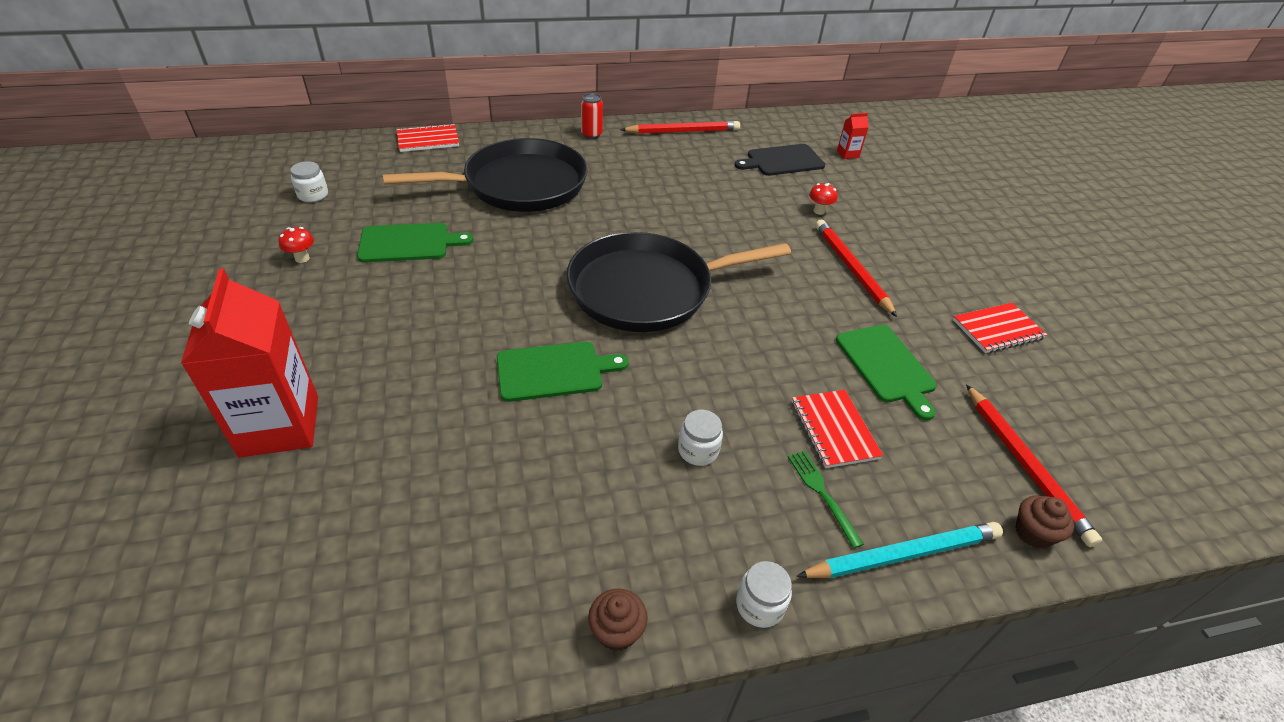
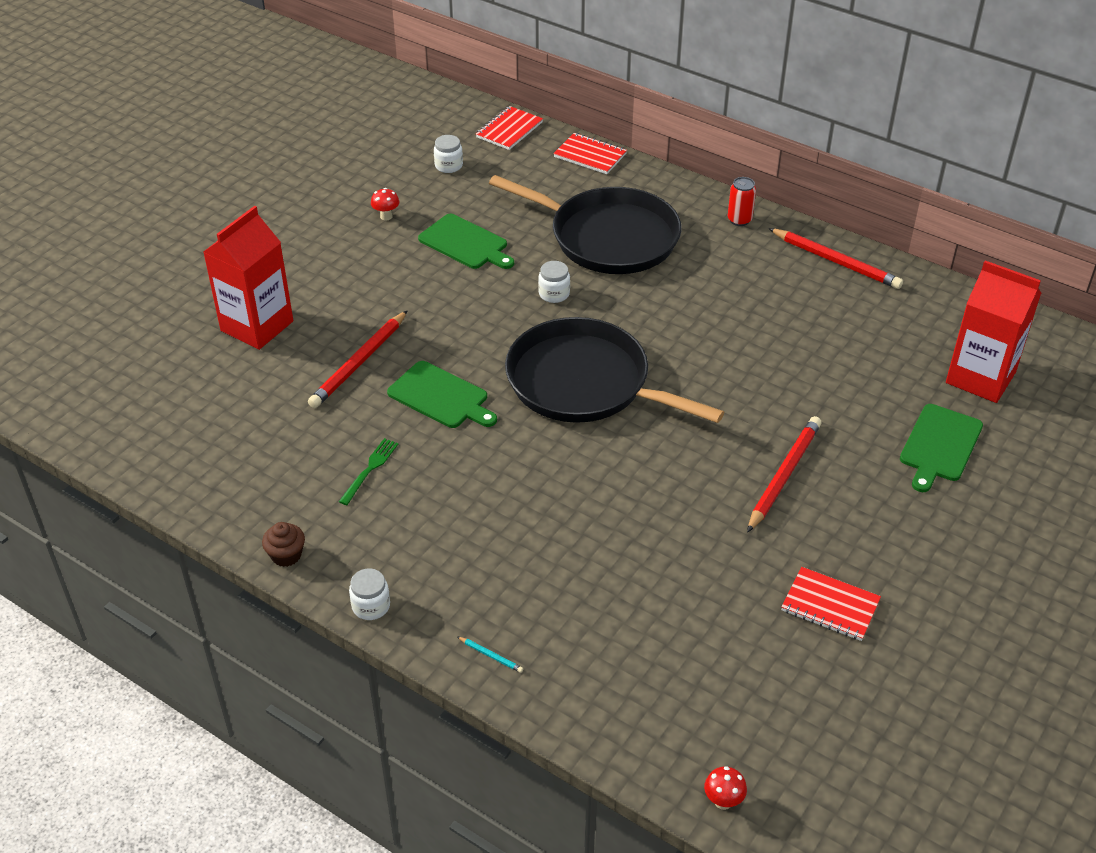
camera: 50 degrees right, 0 degrees up
white jar [678,410,723,466] -> white jar moved to [538,261,570,303]
black cutting board [735,144,825,176] -> none
green fork [788,450,864,548] -> green fork moved to [339,438,398,505]
red notebook [792,390,883,468] -> red notebook moved to [476,106,543,150]
turquoise pencil [796,522,1003,578] -> turquoise pencil [457,636,523,673], size x0.40
red mushroom [809,183,838,215] -> red mushroom moved to [704,766,747,810]
green cutting board [836,325,937,421] -> green cutting board moved to [900,404,983,492]
red carton [837,113,869,159] -> red carton [946,261,1041,403], size x2.43
red pencil [966,384,1102,547] -> red pencil moved to [308,310,408,408]
brown cupcake [1015,495,1074,549] -> none

